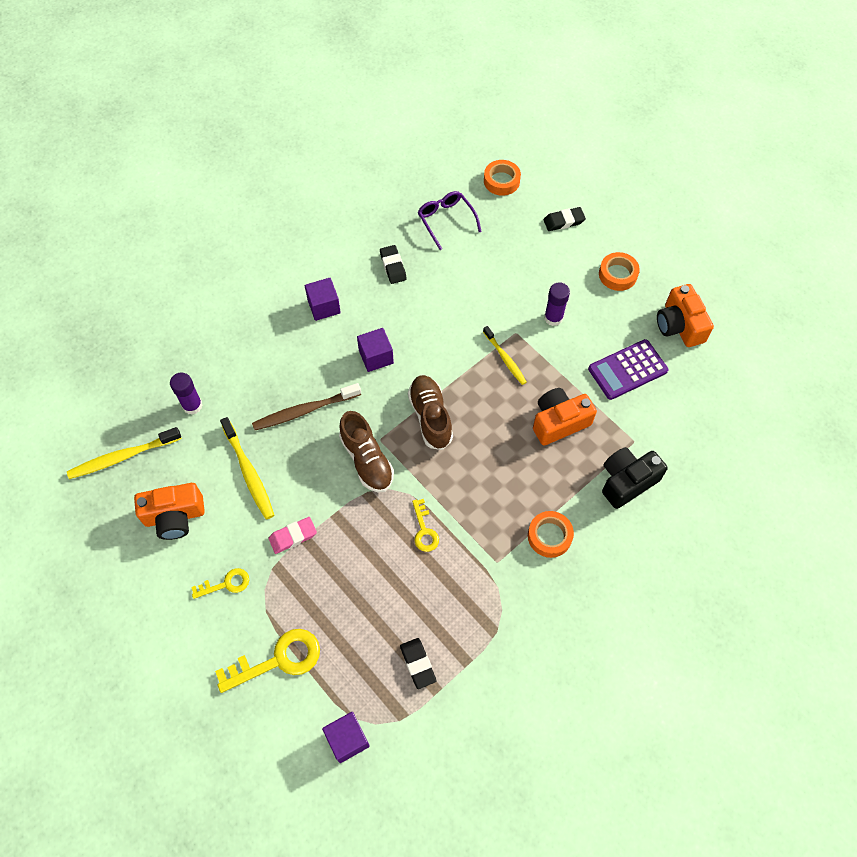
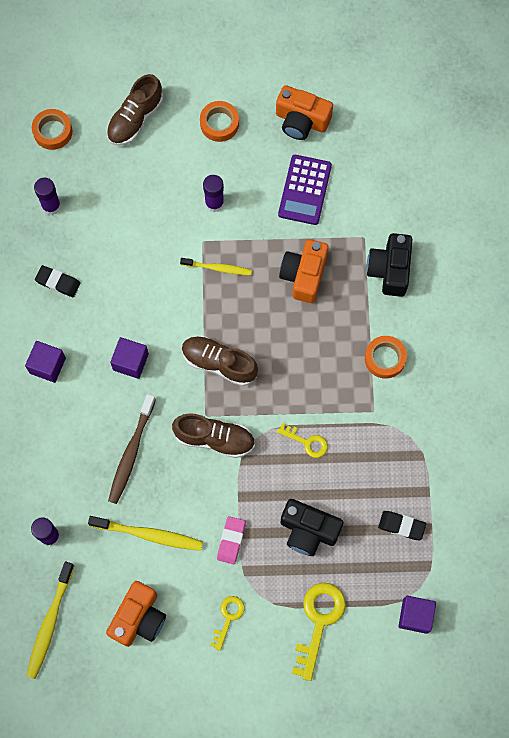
camera: 50 degrees left, 10 degrees up
purple glasses [418,191,482,250] -> purple glue stick [34,177,61,215]
black eraser [544,207,586,231] -> brown shoe [106,74,163,146]
none -> black camera [280,499,344,556]

